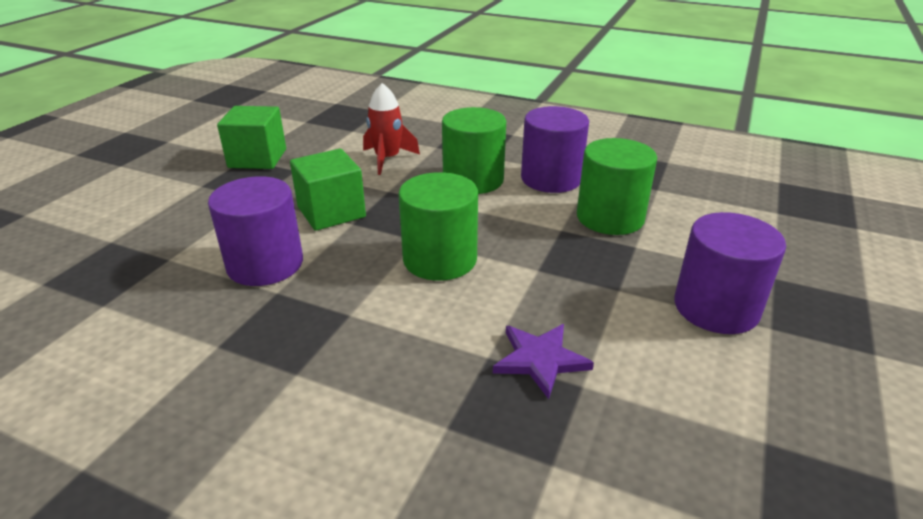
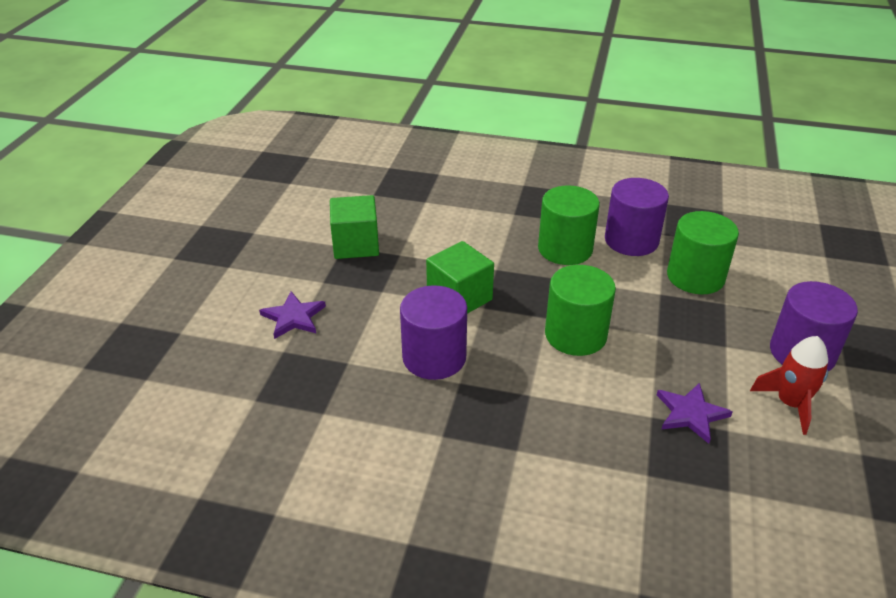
camera: 10 degrees left, 5 degrees up
red rocket [363,83,420,175] -> red rocket moved to [750,336,828,435]
none -> purple star [259,291,326,339]

